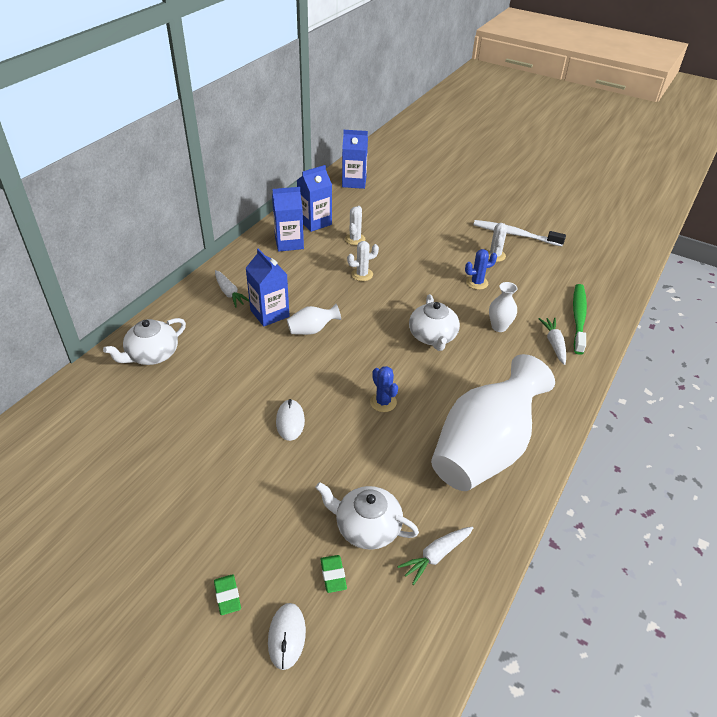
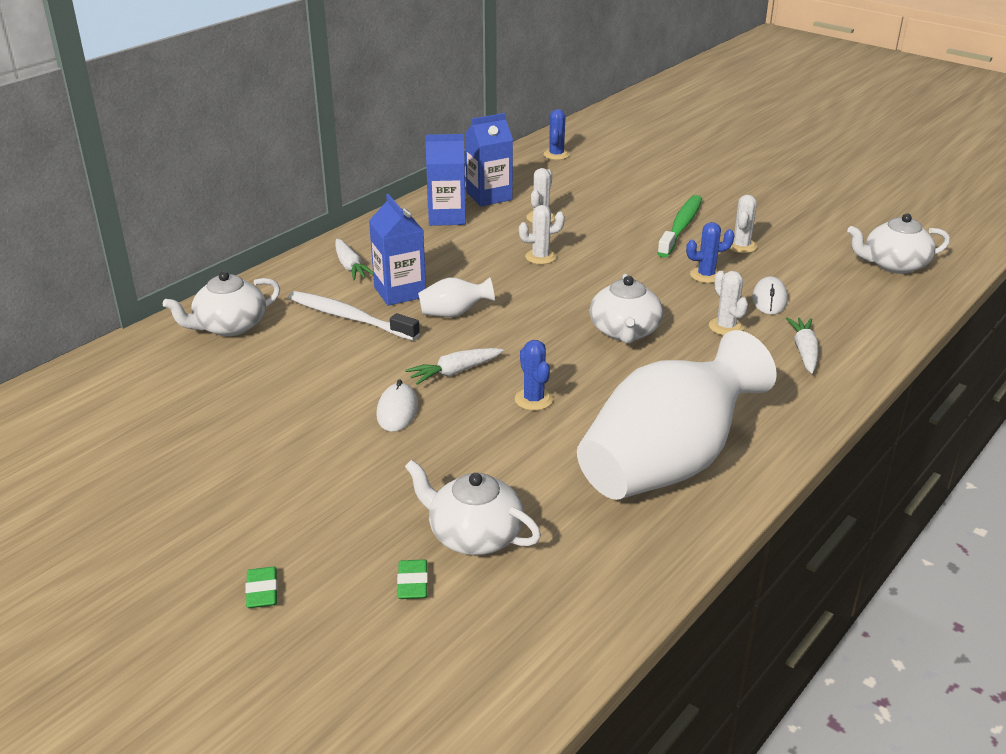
camera: 10 degrees right, 10 degrees down
white mouse [268,603,306,670] -> white mouse moved to [752,276,788,314]
blue carton [342,130,368,189] -> blue cactus [543,109,570,160]
white carrot [397,526,473,585] -> white carrot moved to [405,348,504,385]
white toothbrush [473,220,566,246] -> white toothbrush moved to [288,291,420,341]
white vase [489,282,518,332] -> white cactus [709,271,748,335]
green toothbrush [573,284,587,355] -> green toothbrush moved to [657,195,702,258]
none -> white teapot [847,214,950,274]

